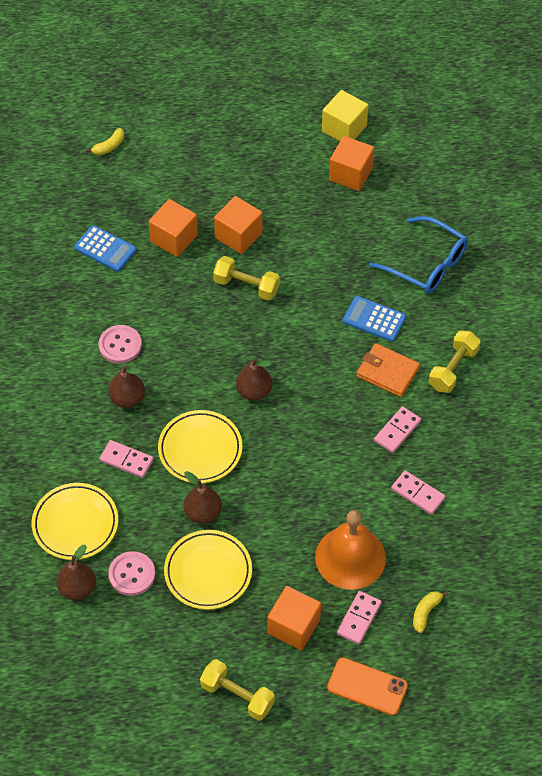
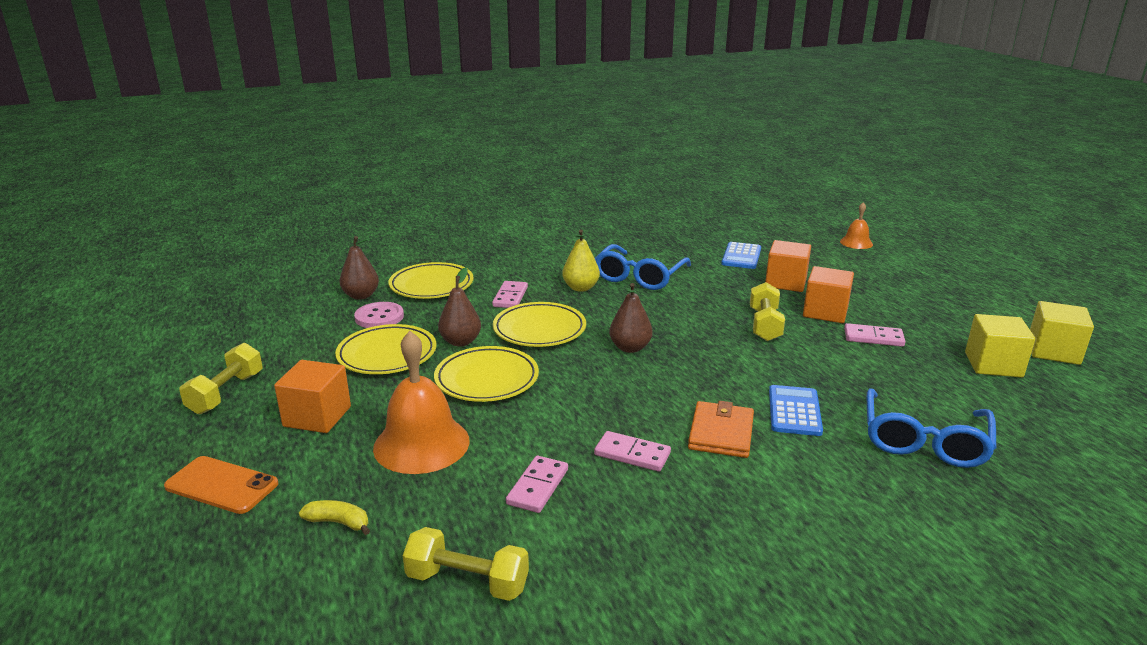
camera: 75 degrees right, 30 degrees down
yellow banana [86,128,124,155] -> orange bell [840,202,873,249]
pink button [98,325,142,364] -> blue glasses [595,244,691,290]
brown pear [108,365,145,408] -> yellow pear [562,230,600,292]
orange phone [327,657,408,716] -> orange phone turned 75 degrees counterclockwise [164,456,278,514]
orange cube [329,136,374,191] -> yellow cube [965,314,1035,378]
pink domino [337,591,382,644] -> pink domino moved to [844,323,905,347]
yellow dumbbell [429,330,481,393] -> yellow dumbbell moved to [403,527,529,601]
none -> yellow plate [434,346,539,402]

